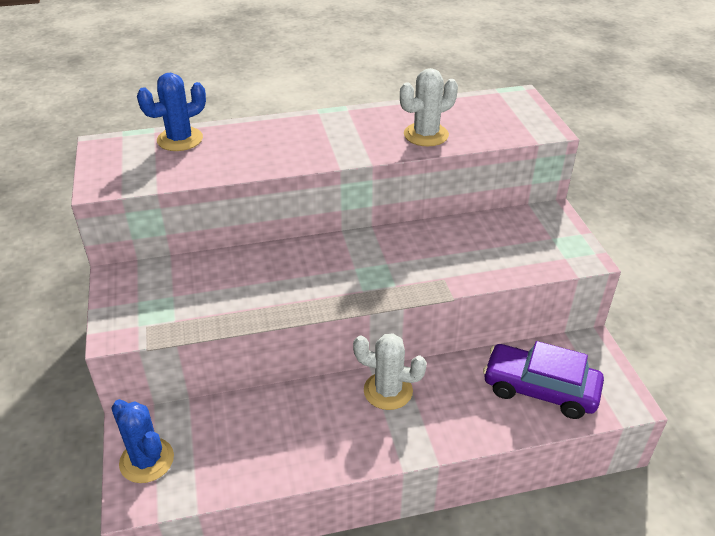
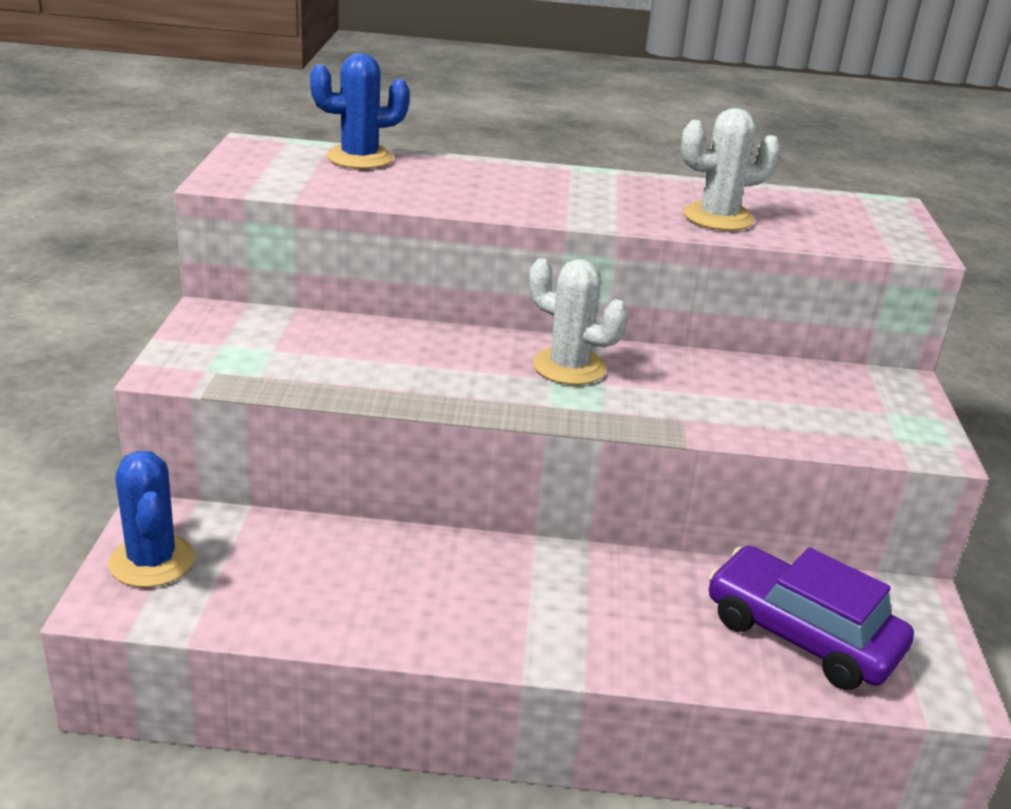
camera: 15 degrees right, 10 degrees down
white cactus [353,333,427,410] -> white cactus moved to [529,258,628,385]

